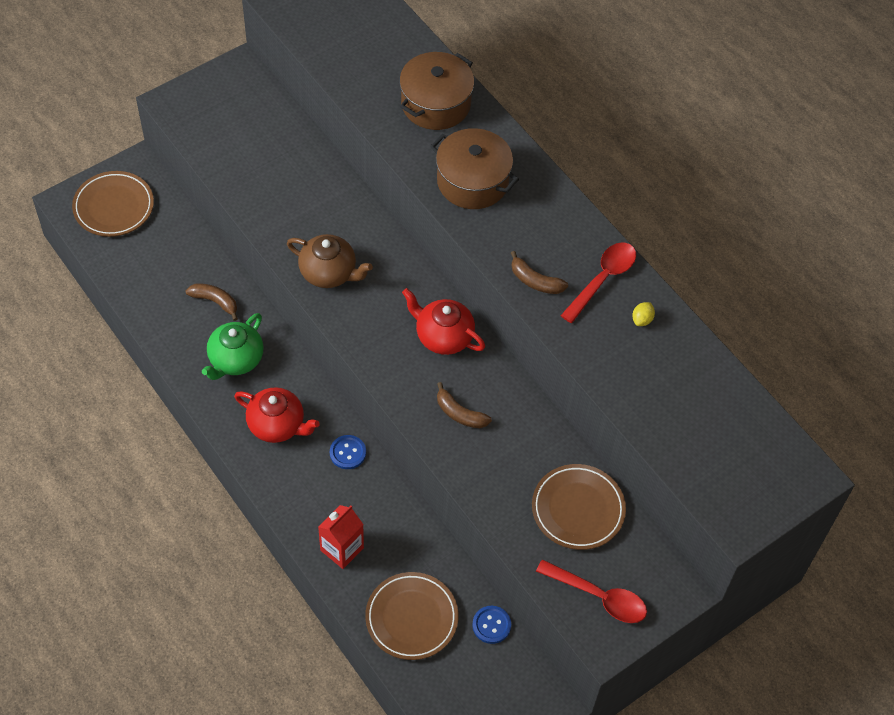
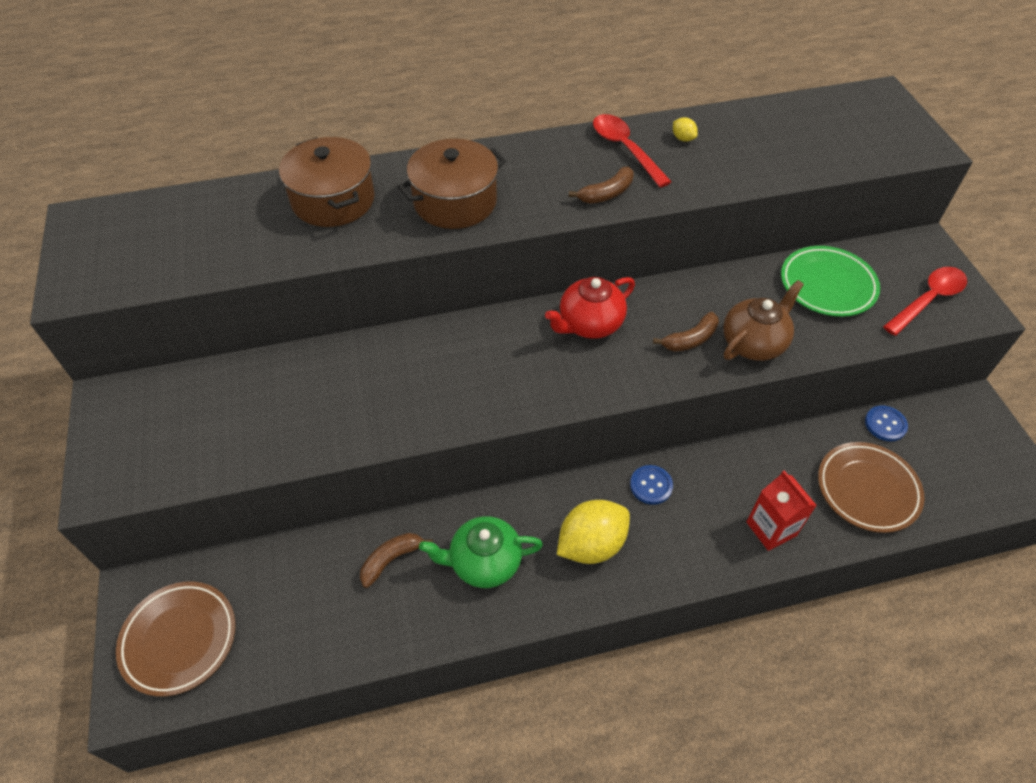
camera: 65 degrees left, 5 degrees down
green teapot [202,313,264,380] -> green teapot turned 120 degrees clockwise [419,516,543,588]
red teapot [234,387,320,443] -> yellow lemon [557,500,630,564]
brown teapot [287,234,373,288] -> brown teapot moved to [723,280,804,361]
brown plate [532,464,626,550] -> green plate [781,246,880,317]

